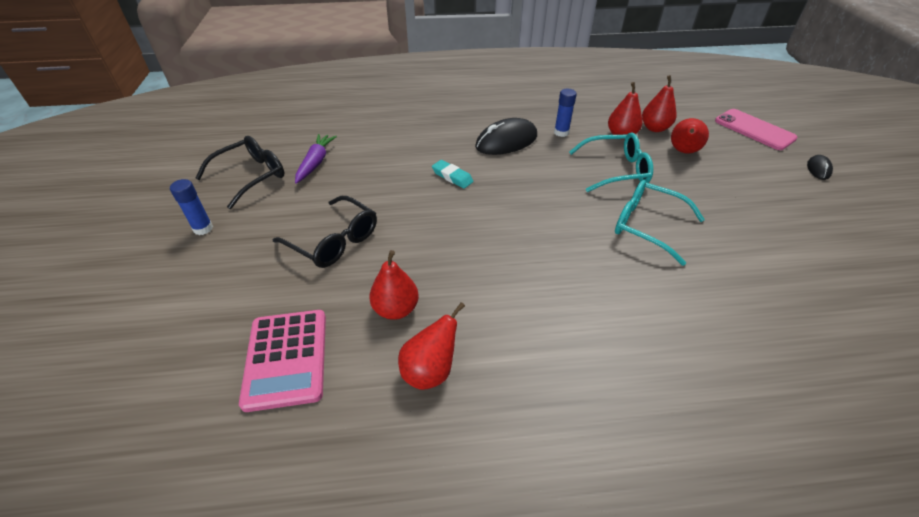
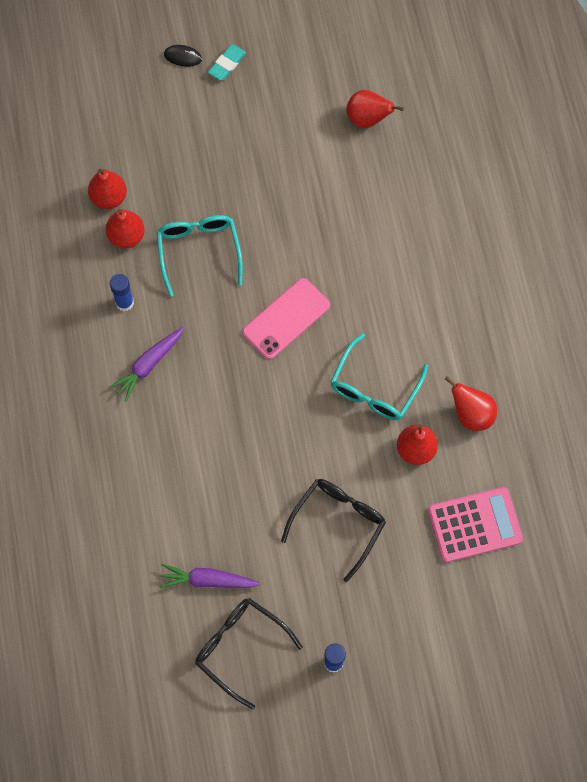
camera: 95 degrees left, 25 degrees up
turquoise eraser [432,160,474,189] -> turquoise eraser moved to [208,45,246,80]
black mouse [475,118,537,155] -> purple carrot [109,327,184,402]
turquoise glasses [615,180,705,266] -> turquoise glasses moved to [331,333,428,421]
red pear [671,118,709,154] -> red pear moved to [346,90,404,128]
pink phone [715,109,798,150] -> pink phone moved to [242,278,330,359]

